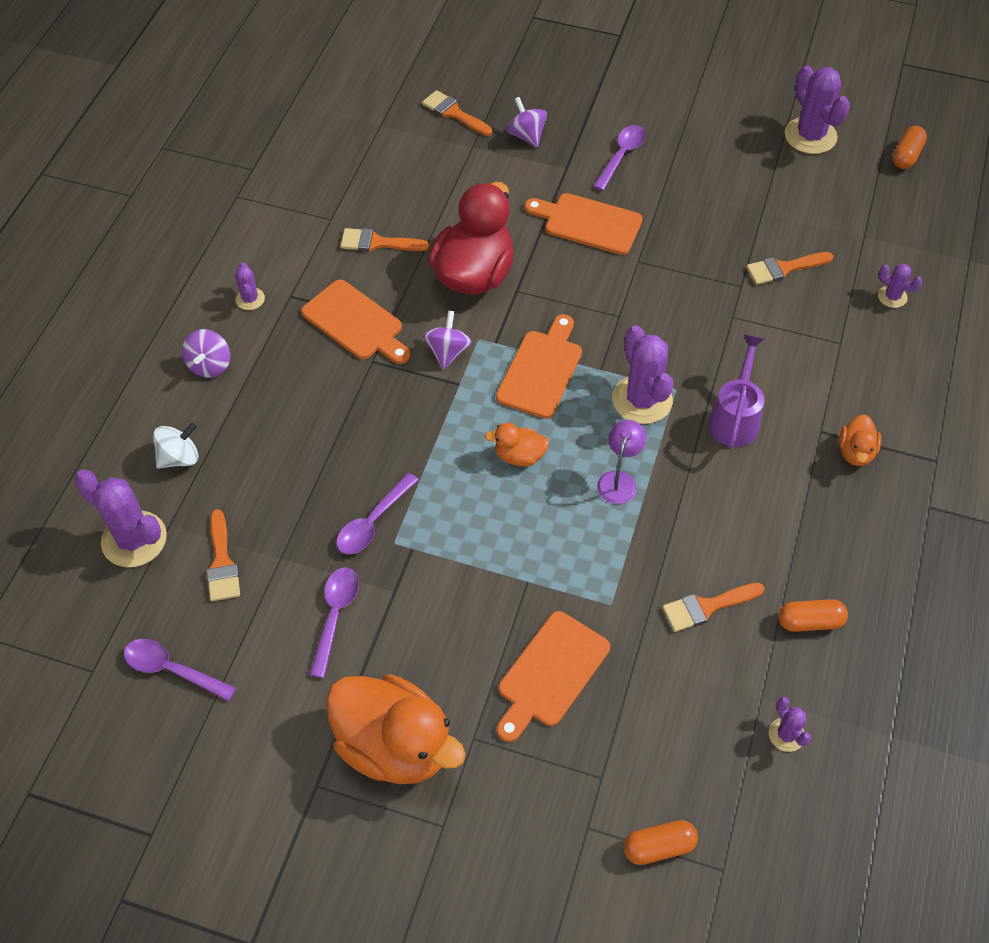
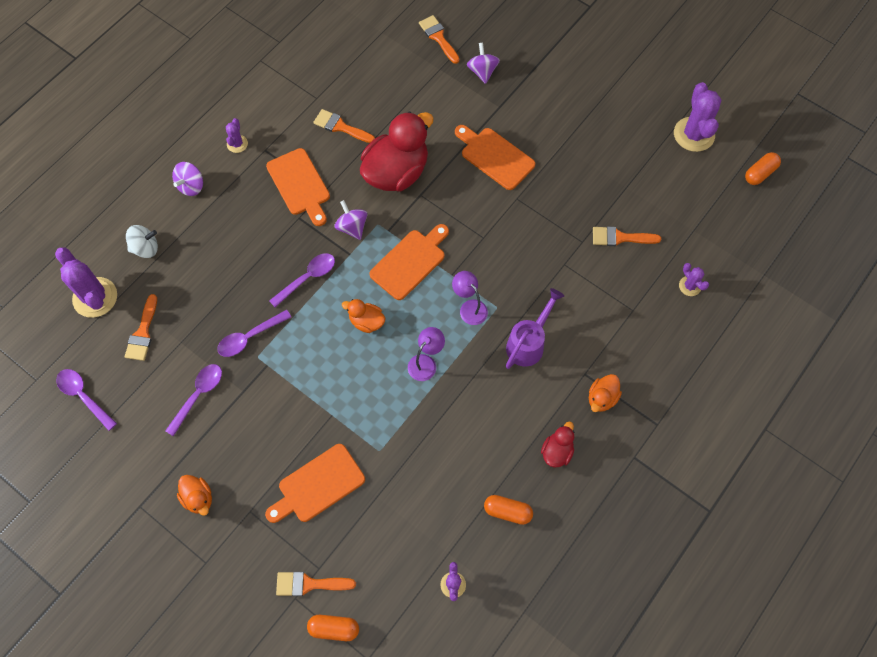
camera: 20 degrees right, 10 degrees up
orange duck [326,674,466,784] -> orange duck [177,475,212,516], size x0.47
purple spinning top [423,311,472,370] -> purple spinning top turned 60 degrees counterclockwise [335,200,368,240]
purple spoon [593,125,646,191] -> purple spoon moved to [269,253,335,307]
purple cactus [612,325,673,424] -> purple lamp [452,271,488,325]
orange brush [662,583,764,632] -> orange brush moved to [276,572,356,596]
none -> red duck [541,421,574,468]

